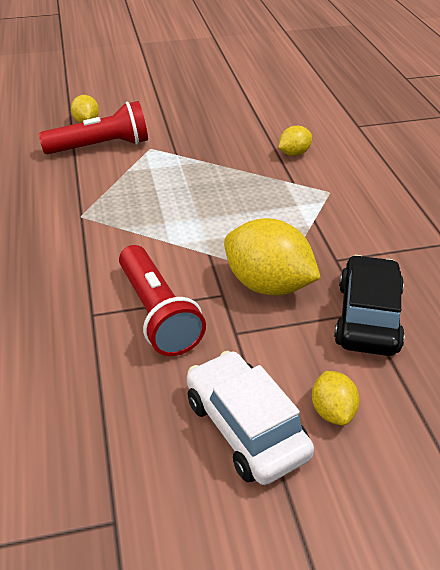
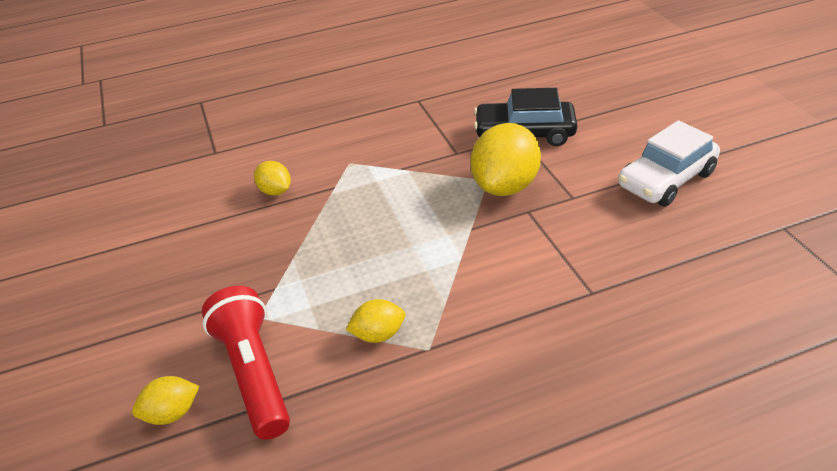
camera: 95 degrees left, 0 degrees up
red flashlight [119,245,206,356] -> none
yellow lemon [312,371,360,425] -> yellow lemon moved to [345,299,405,343]

